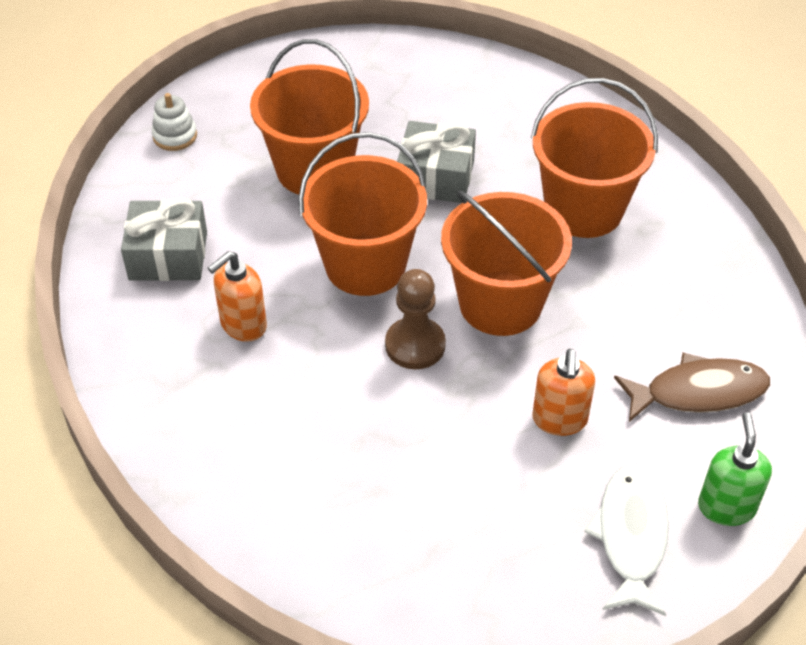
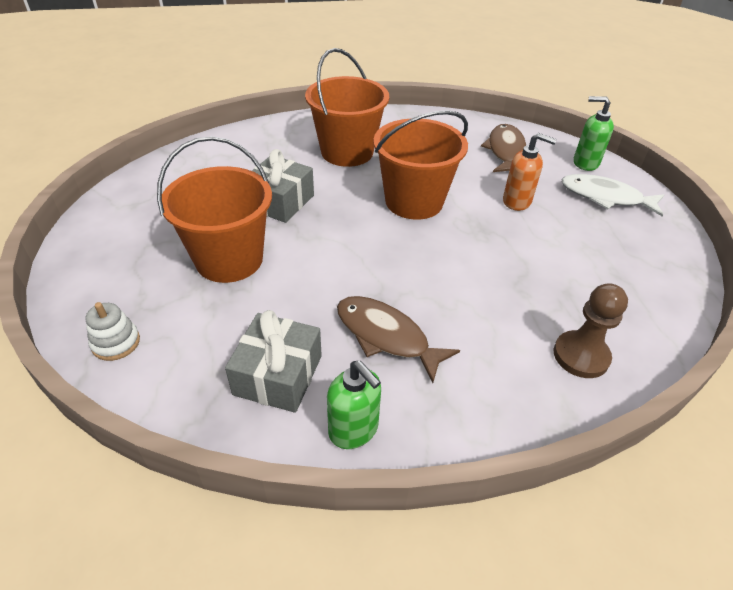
camera: 75 degrees left, 5 degrees down
orange soap dispenser [208,251,267,342] -> brown fish [337,296,460,383]
orange bucket [299,132,427,296] -> none
brown pawn [385,269,446,369] -> brown pawn moved to [554,283,628,378]
none -> green soap dispenser [327,361,381,449]

